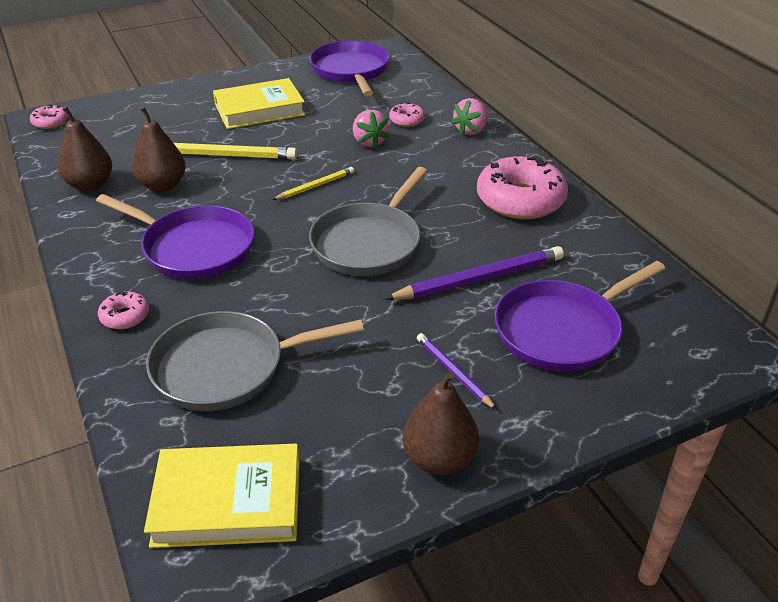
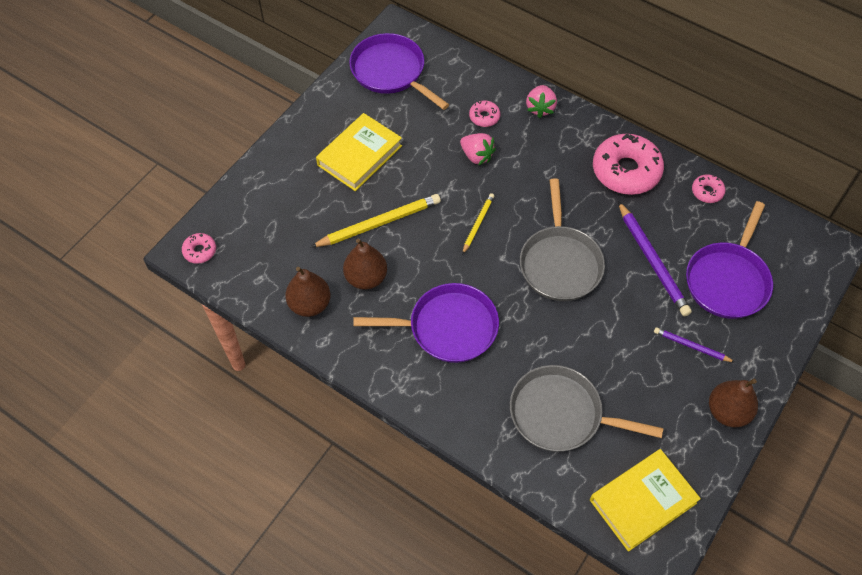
camera: 30 degrees left, 20 degrees up
pink donut [98,291,149,329] -> pink donut moved to [692,174,725,203]
grey pan [146,311,364,411] -> grey pan turned 60 degrees clockwise [510,365,663,452]
purple pencil [385,246,564,300] -> purple pencil turned 120 degrees clockwise [618,201,692,316]

